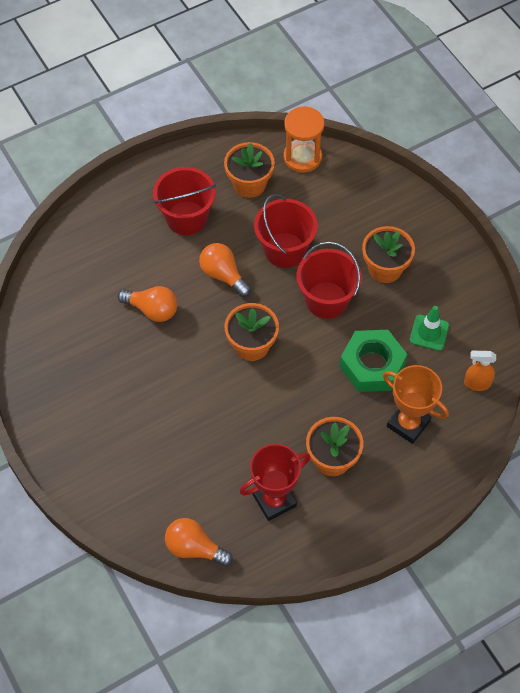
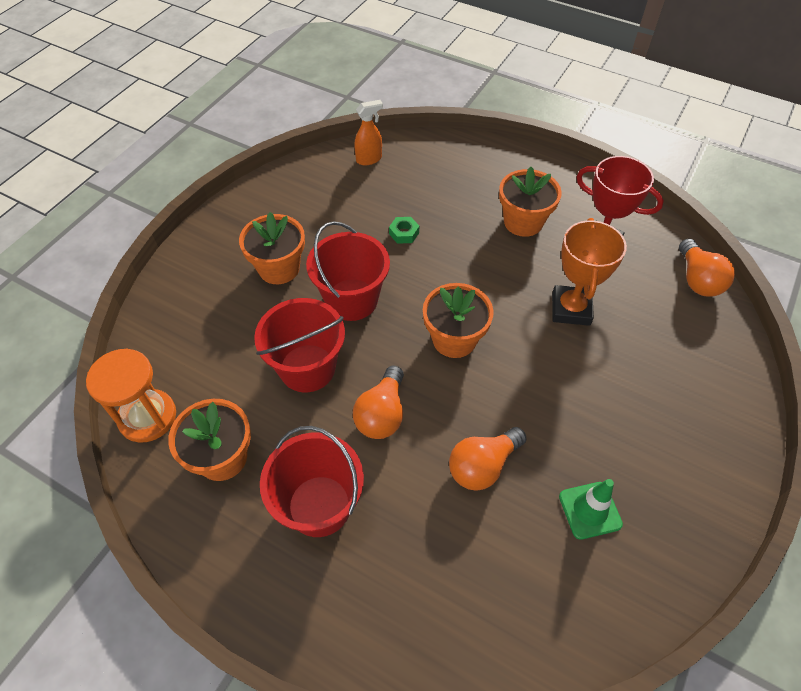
camera: 120 degrees left, 5 degrees down
orange light bulb [118,286,177,322] -> orange light bulb turned 120 degrees counterclockwise [449,427,526,491]
green nut [340,330,407,392] -> green nut [389,217,419,244], size x0.42
orange trophy [383,365,449,444] -> orange trophy moved to [552,218,627,326]
green traffic cone [410,306,449,351] -> green traffic cone moved to [559,479,623,540]
orange spray bottle [464,351,496,391] -> orange spray bottle turned 90 degrees counterclockwise [354,100,383,165]

